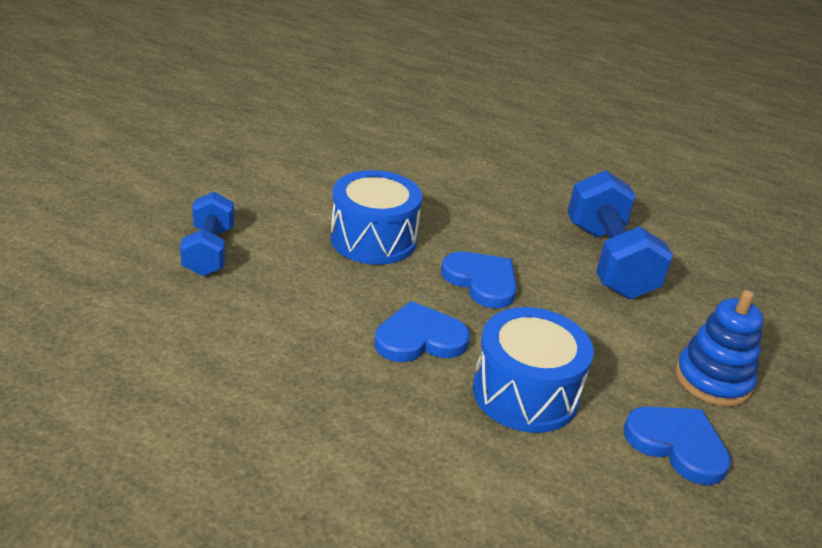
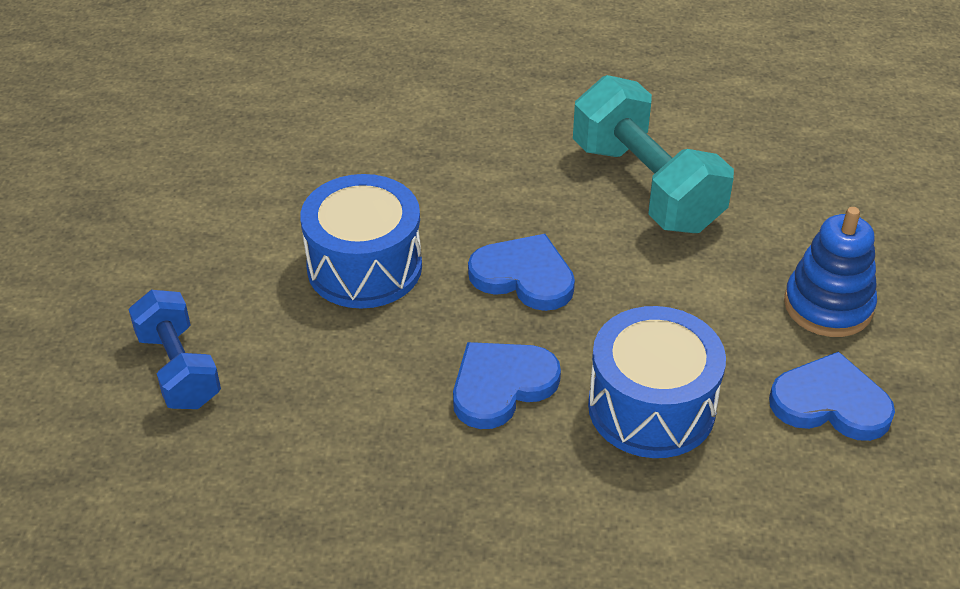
camera: 20 degrees left, 10 degrees up
blue dumbbell [568,170,673,299] -> turquoise dumbbell [573,75,734,233]

